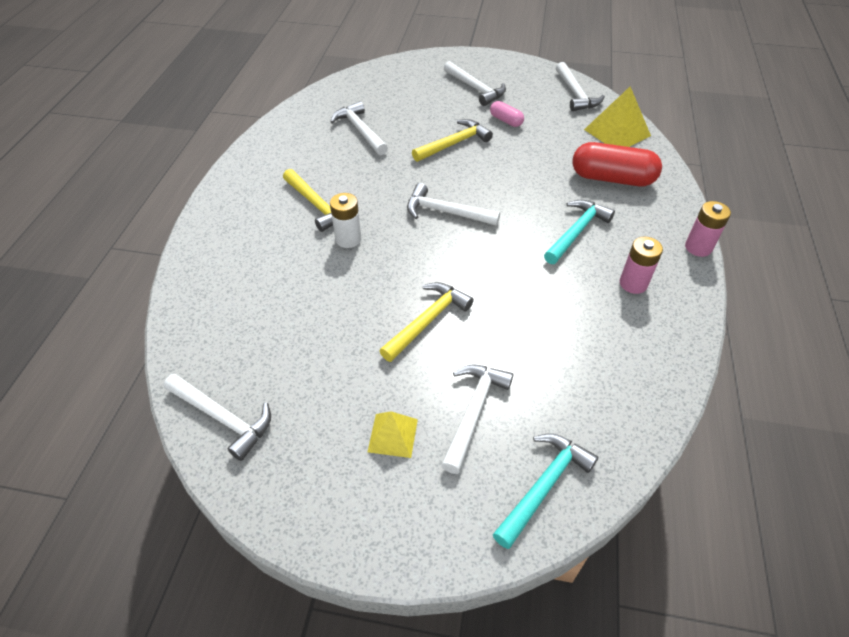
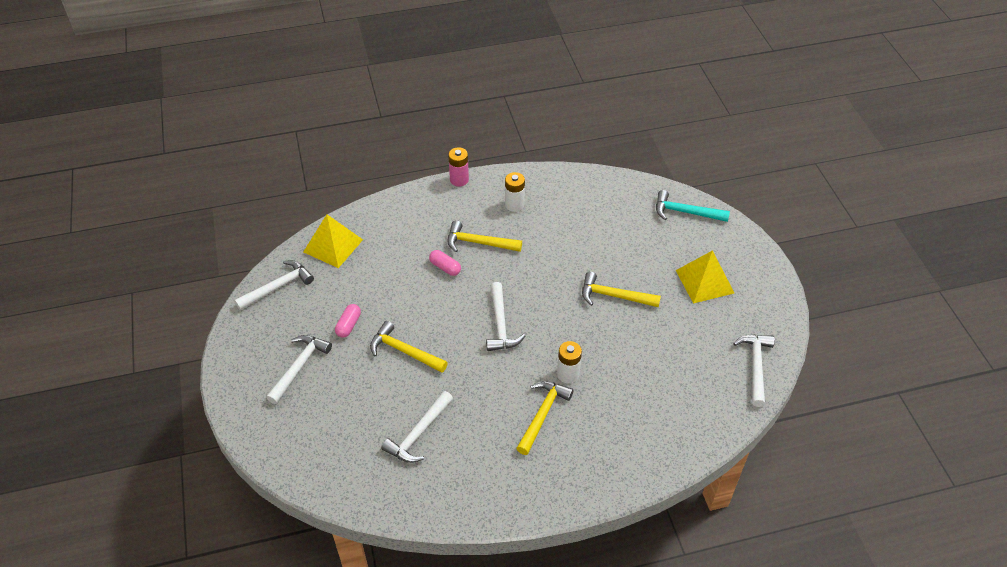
camera: 115 degrees left, 0 degrees up
yellow pyramid [368,411,418,458] -> yellow pyramid [676,250,734,304], size x1.65
white hammer [441,365,513,474] -> none
turquoise hammer [544,199,615,264] -> yellow hammer [447,221,522,252]
red capsule [572,142,662,186] -> none
pink battery [620,237,663,294] -> white battery [505,172,525,212]
none -> pink capsule [429,250,461,276]

